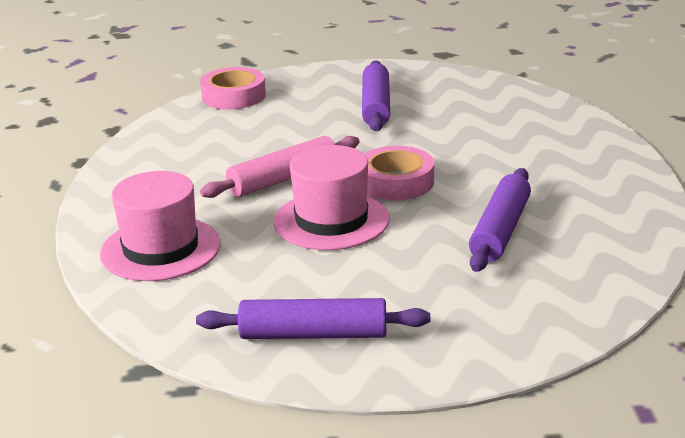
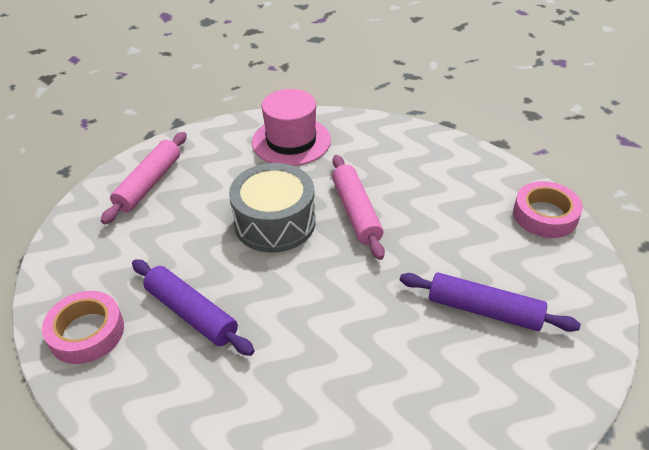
camera: 110 degrees right, 15 degrees up
purple rolling pin [196,298,430,339] -> pink rolling pin [101,132,187,224]
pink hat [273,145,390,250] -> grey drum [229,163,316,252]
pink tape [365,146,434,200] -> pink tape moved to [42,291,124,364]

